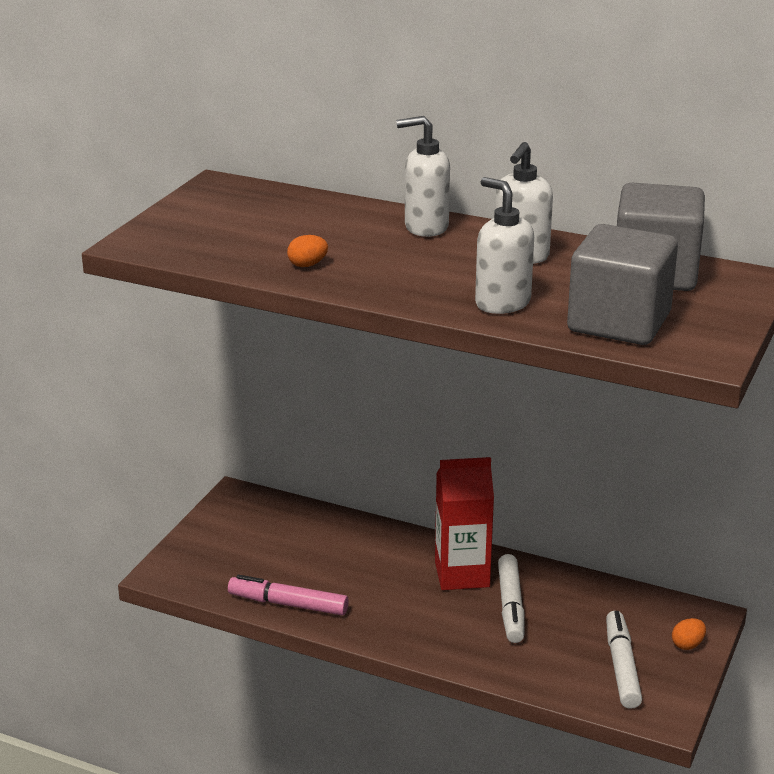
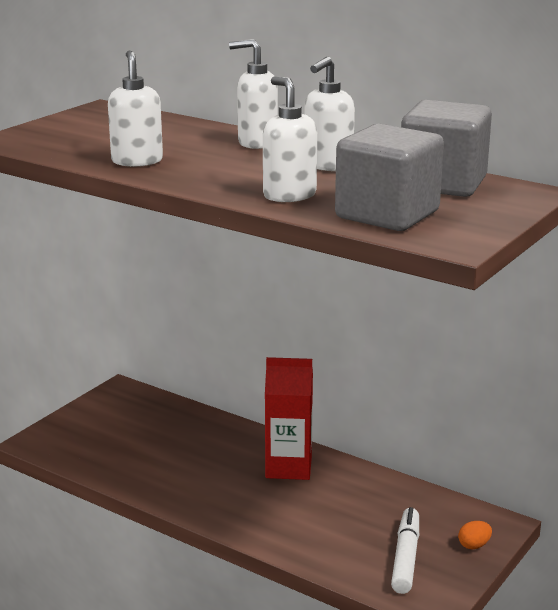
camera: 10 degrees right, 5 degrees down
pink marker [228,575,349,615] -> none
orange egg [287,235,328,267] -> white soap dispenser [108,51,163,167]
white marker [498,554,525,643] -> none

